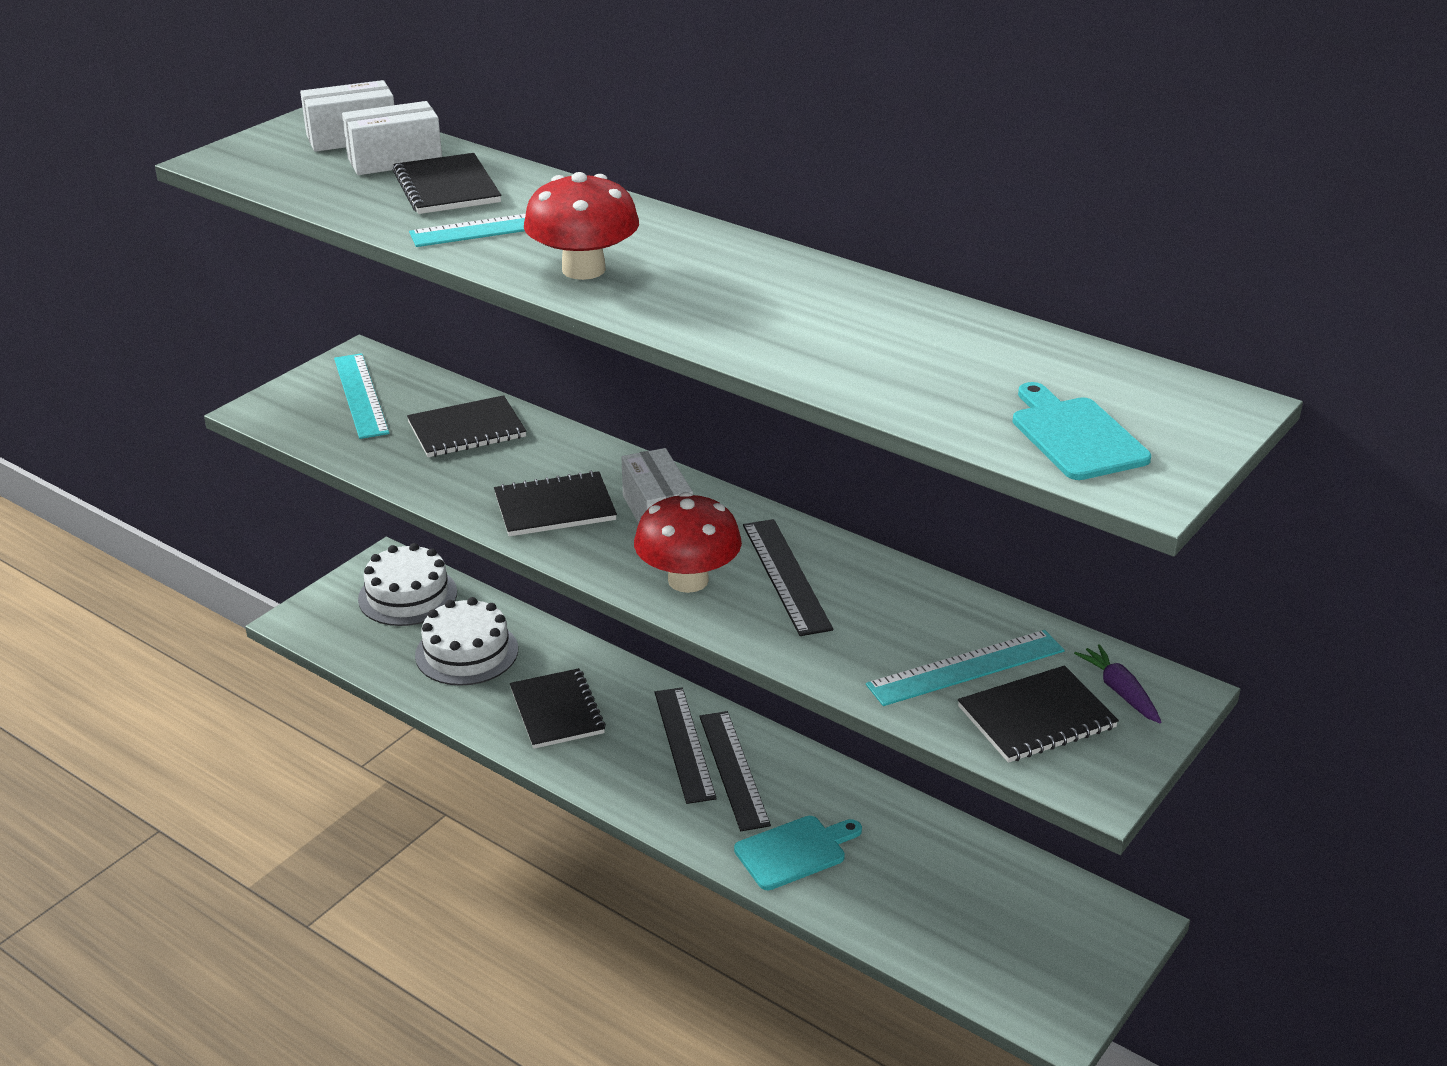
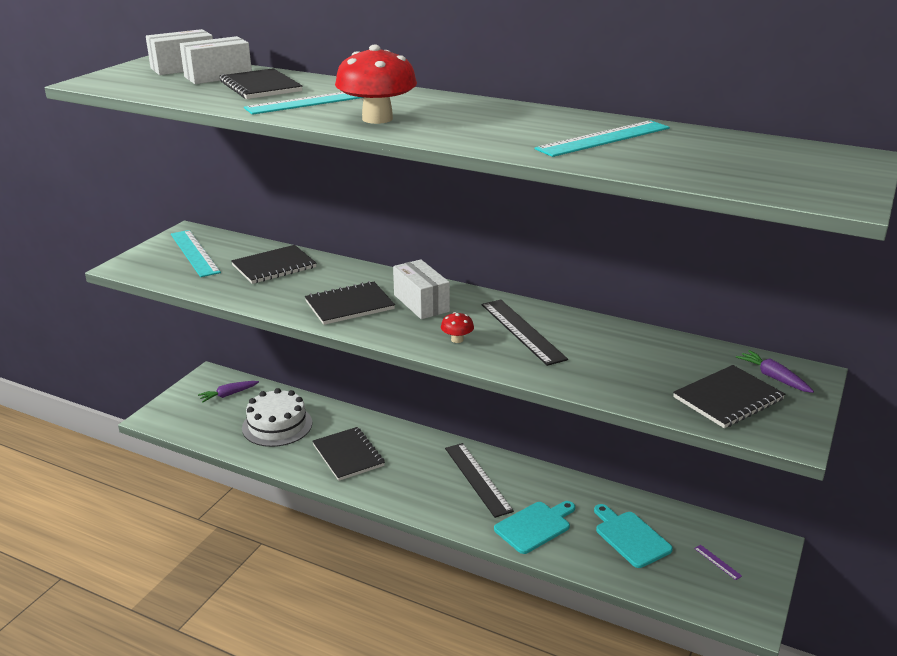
camera: 10 degrees left, 5 degrees down
white cake [358,543,457,626] -> purple carrot [198,381,259,402]
red mushroom [634,492,742,593] -> red mushroom [441,312,474,343], size x0.45
black ruler [655,688,717,804] -> none
turquoise ruler [866,630,1065,706] -> turquoise ruler moved to [535,120,670,157]
turquoise cutting board [1013,382,1151,480] -> turquoise cutting board moved to [594,504,673,568]
none -> purple ruler [694,545,742,580]

